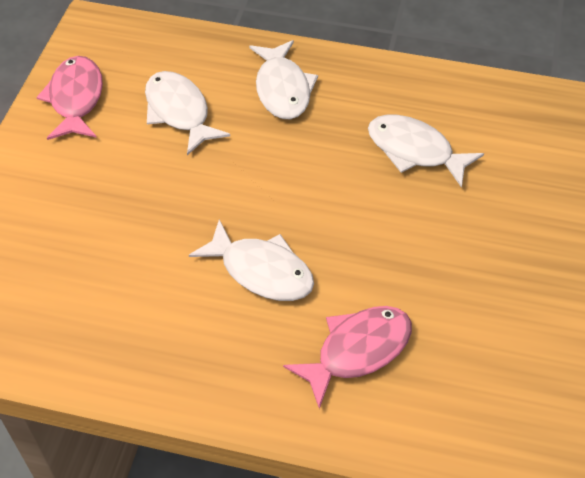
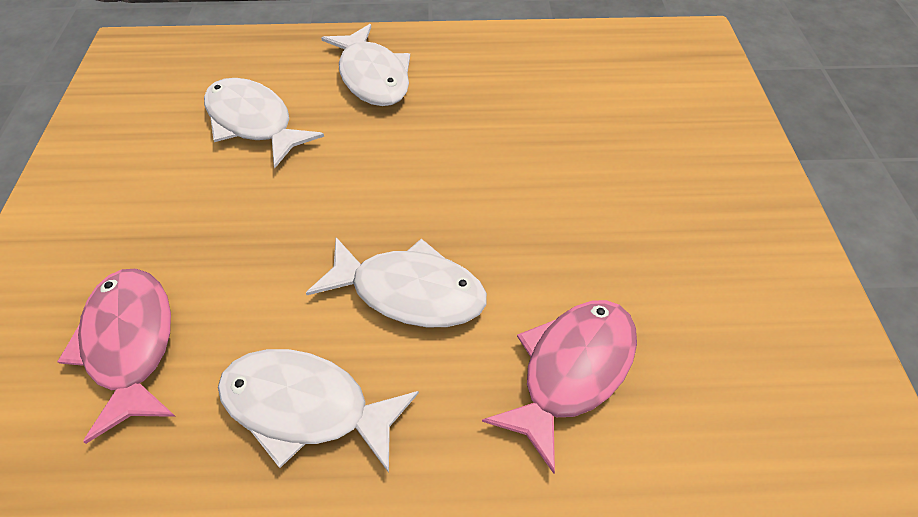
camera: 15 degrees left, 0 degrees up
pink fish [36,56,103,140] -> pink fish moved to [57,269,176,444]
white fish [368,114,484,188] -> white fish moved to [218,349,419,473]

